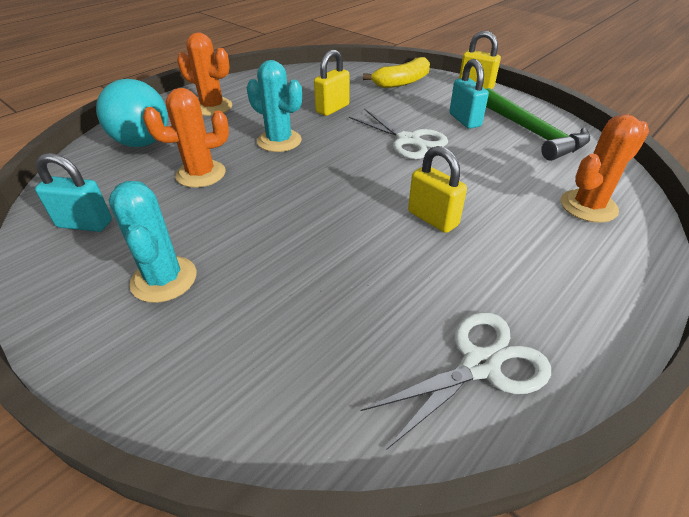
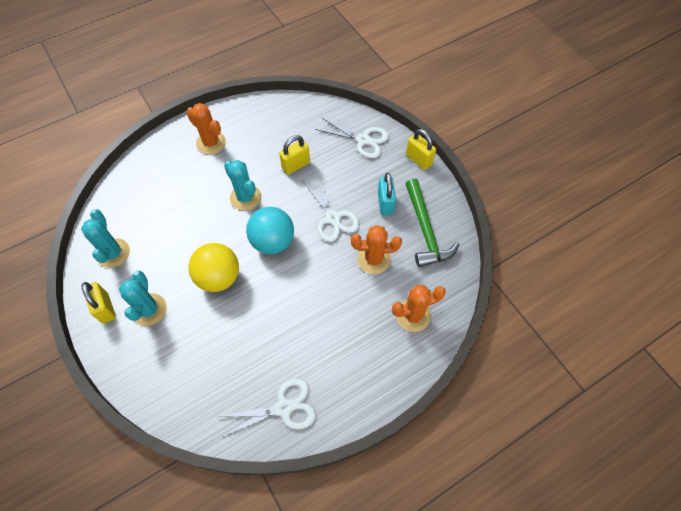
camera: 15 degrees right, 20 degrees up
turquoise padlock [35,153,112,232] -> turquoise cactus [81,209,130,268]
turquoise ball [96,79,168,147] -> turquoise ball moved to [246,207,294,254]
orange cactus [143,88,229,188] -> orange cactus moved to [351,225,402,274]
yellow banana [363,57,430,88] -> white scissors [315,117,389,158]
yellow padlock [408,146,467,233] -> yellow padlock moved to [82,282,116,324]
none -> yellow ball [188,243,239,292]

